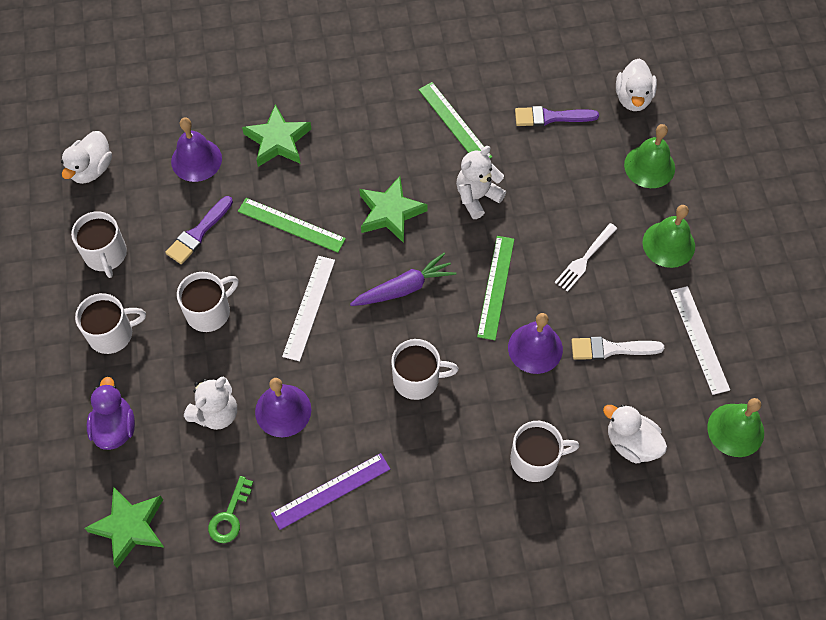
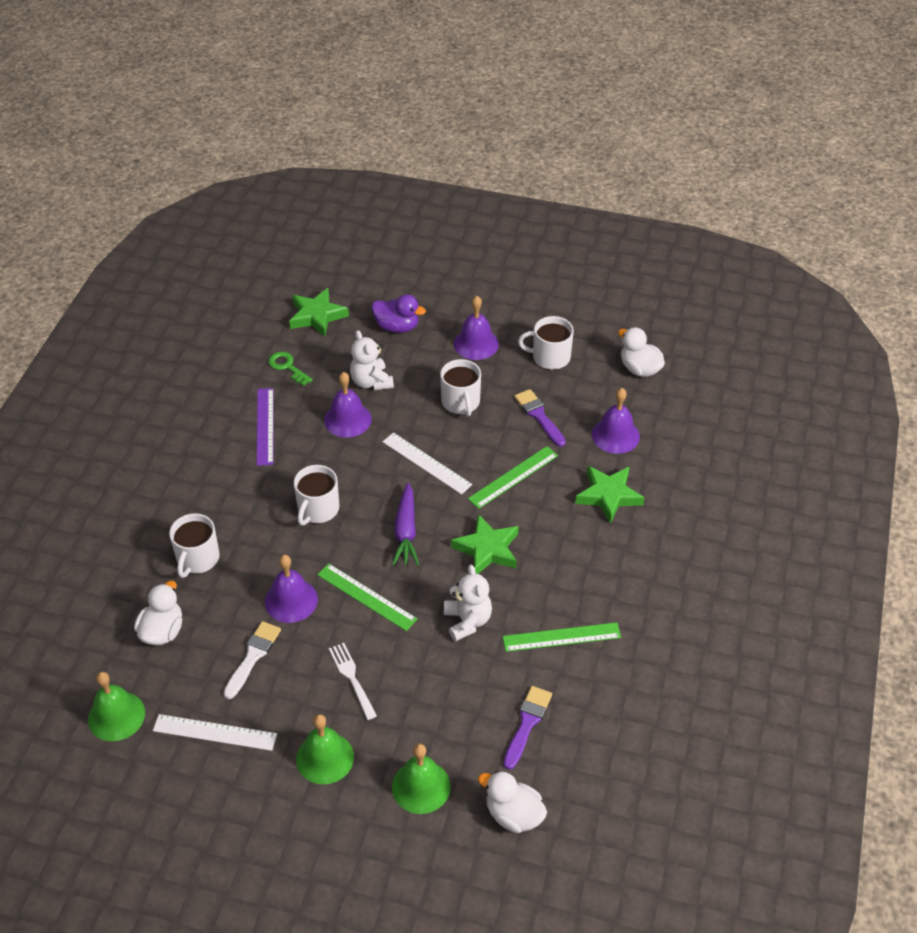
camera: 115 degrees right, 15 degrees down
white mug [75,293,146,354] -> purple bell [454,296,499,360]
white duck [603,405,667,463] -> white duck turned 45 degrees counterclockwise [134,581,182,645]

